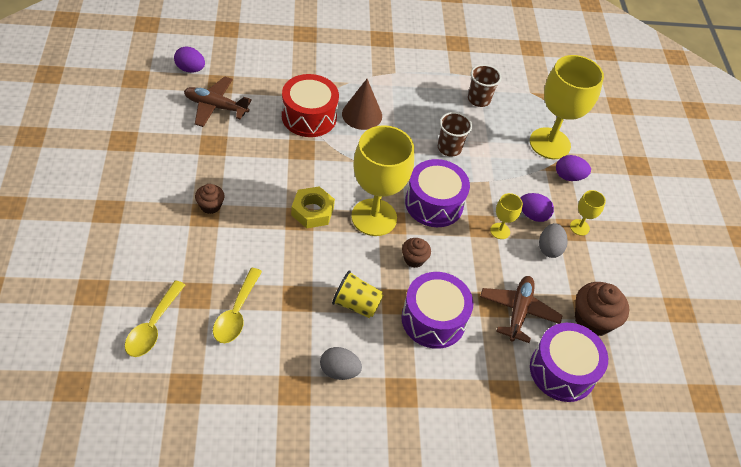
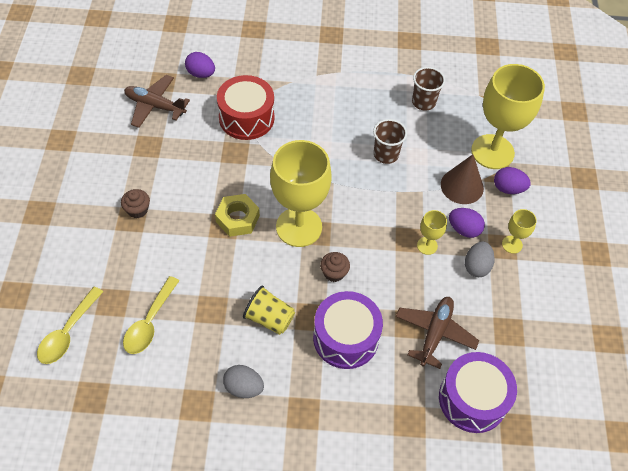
camera: 10 degrees right, 5 degrees up
purple egg [174,46,205,73] -> purple egg moved to [185,52,215,78]
brown cone [342,79,382,130] -> brown cone moved to [441,154,484,204]
purple drum [405,159,470,227] -> none
brown cupcake [575,282,629,336] -> none

